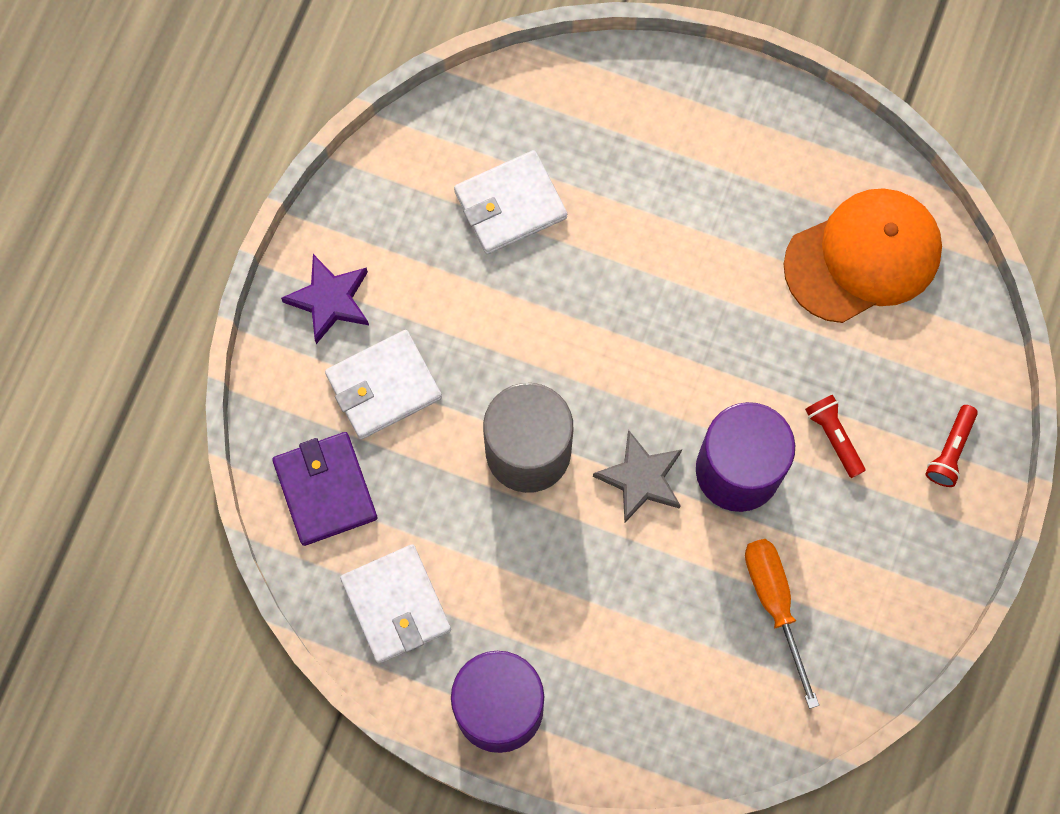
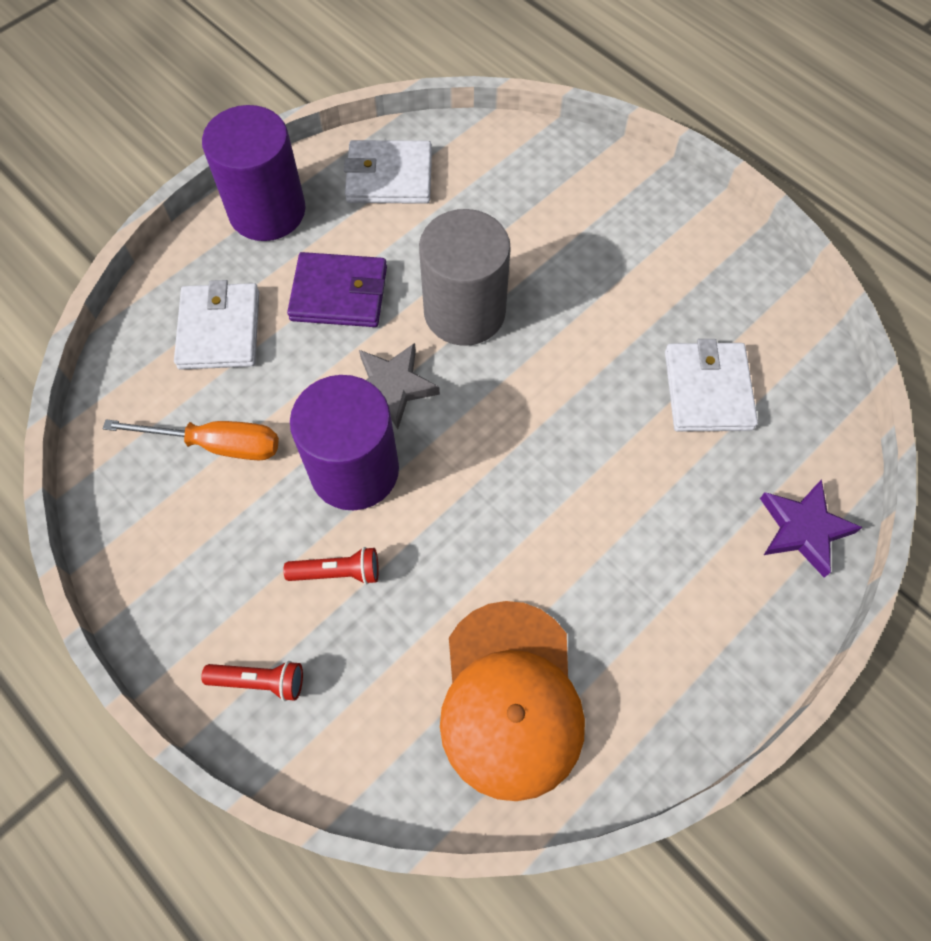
camera: 115 degrees right, 10 degrees down
purple wallet [272,432,377,546] -> purple wallet moved to [287,252,387,327]
purple star [281,254,369,344] -> purple star moved to [760,479,863,578]
white wallet [325,330,442,440] -> white wallet moved to [174,280,259,370]
red flashlight [925,405,978,487] -> red flashlight turned 135 degrees clockwise [201,661,303,701]

